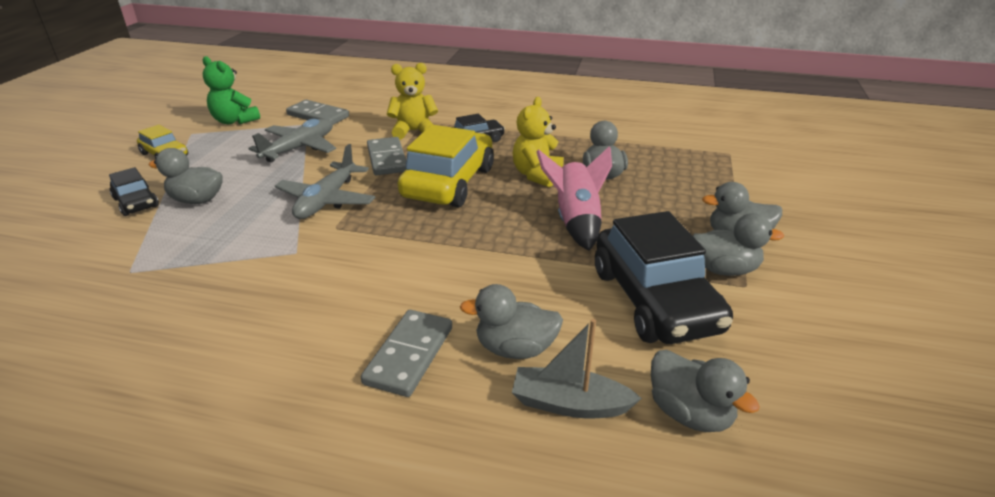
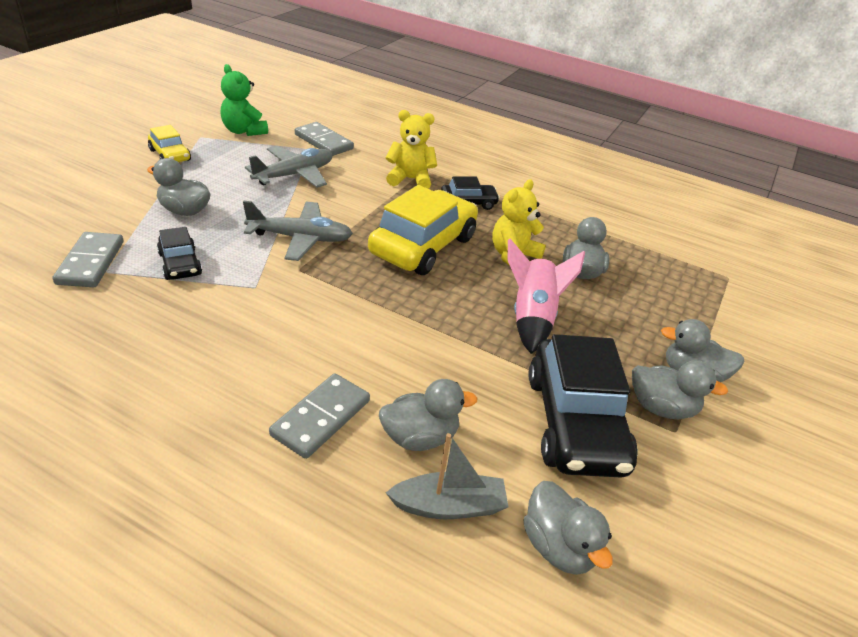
camera: 10 degrees right, 5 degrees up
black car [109,167,159,216] -> black car moved to [157,227,202,280]
grey plane [275,144,376,219] -> grey plane turned 120 degrees counterclockwise [243,200,353,261]
grey domino [367,137,406,175] -> grey domino moved to [52,232,124,287]
grey duck [460,284,563,359] -> grey duck turned 150 degrees clockwise [379,379,477,451]
grey boat [512,319,642,418] -> grey boat turned 150 degrees clockwise [386,433,509,519]

